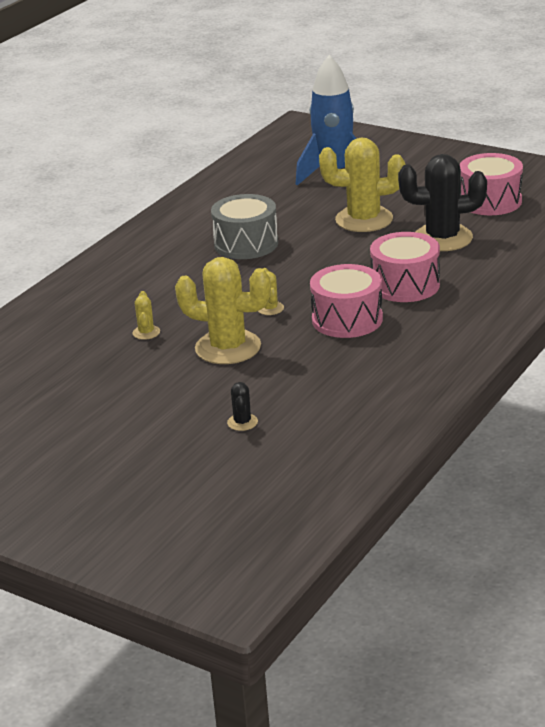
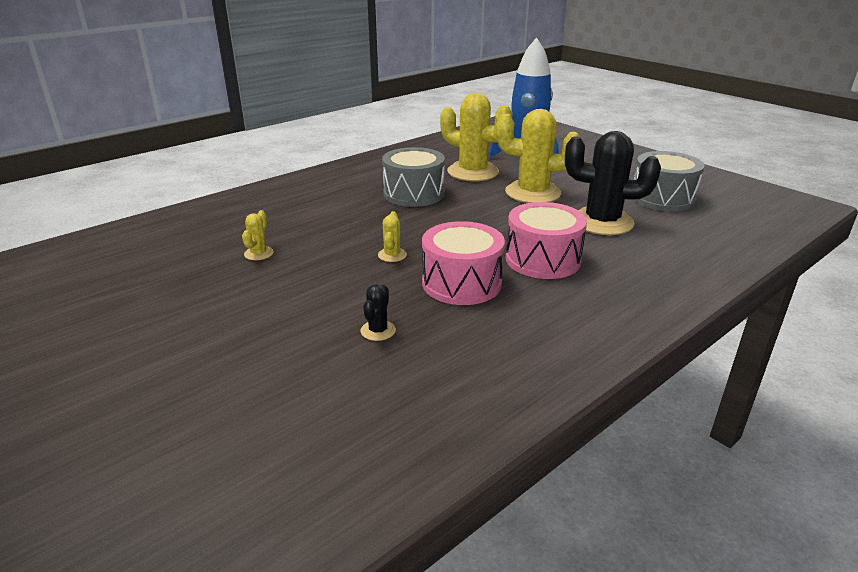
camera: 15 degrees right, 0 degrees up
yellow cactus [175,257,271,364] -> yellow cactus moved to [440,93,512,181]
black cactus [227,382,258,431] -> black cactus moved to [361,284,396,341]
pink drum [460,153,523,215] -> grey drum [633,151,704,211]

